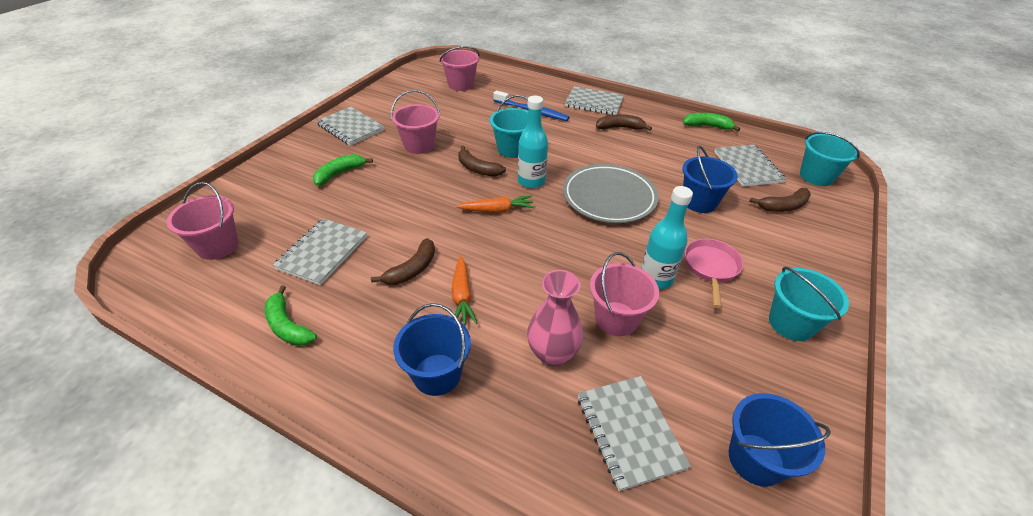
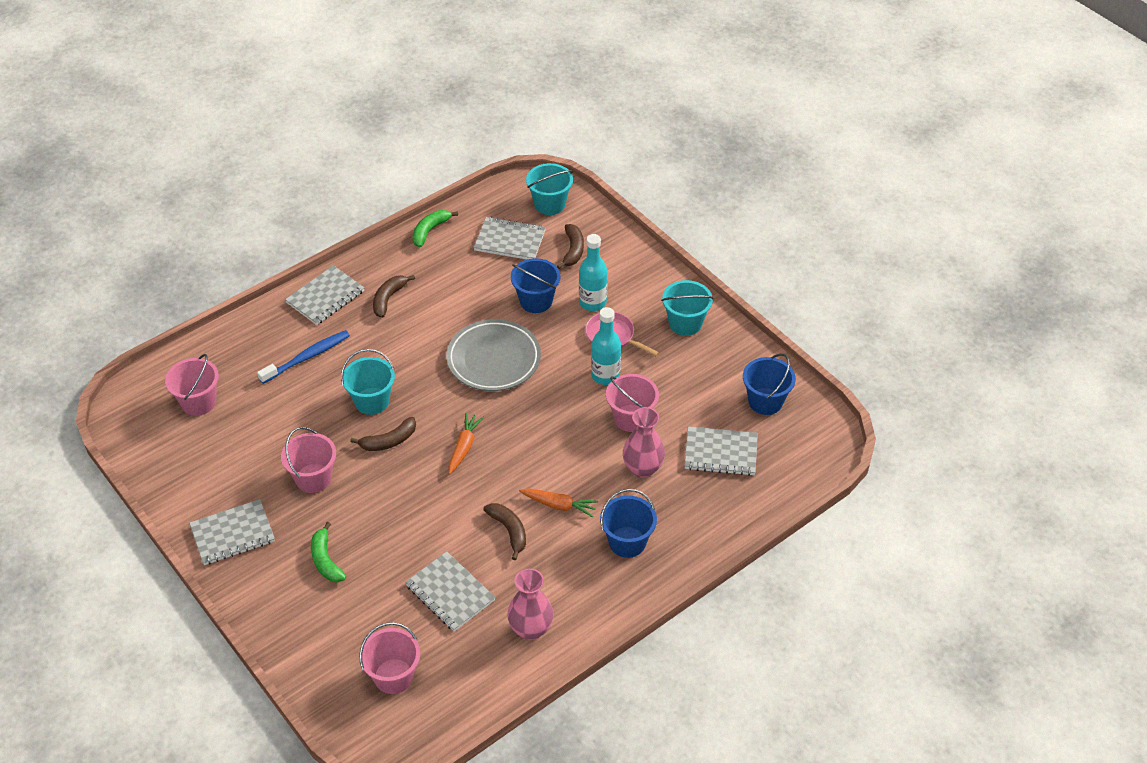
camera: 65 degrees left, 5 degrees up
green banana [265,285,317,346] -> pink vase [507,568,554,640]
turquoise bottle [518,96,548,188] -> turquoise bottle moved to [579,234,608,311]

